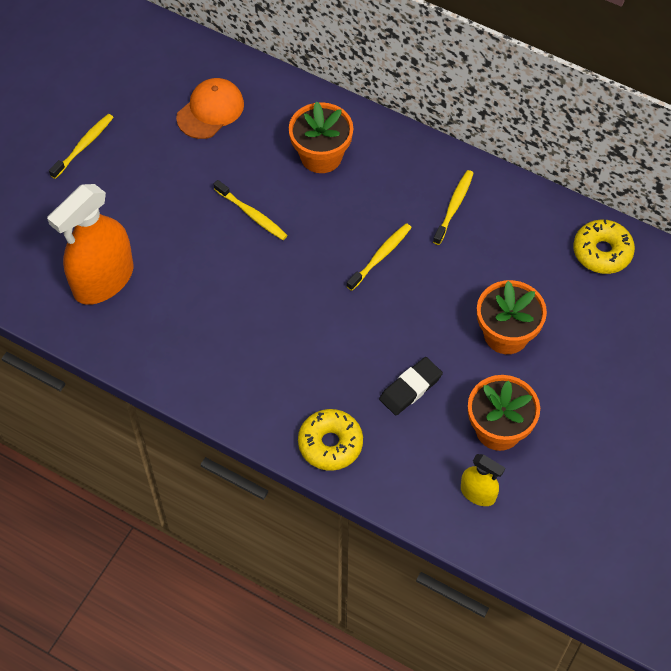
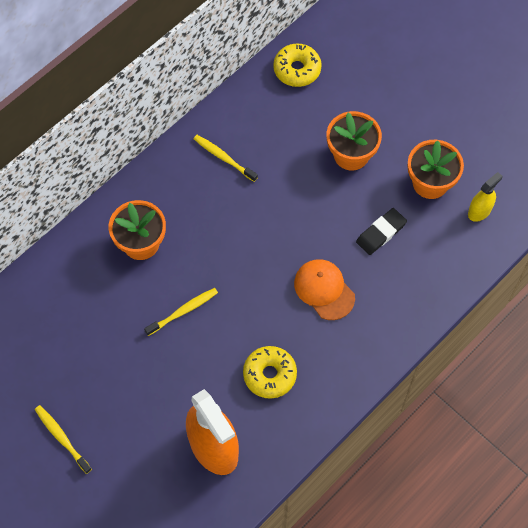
camera: 75 degrees left, 5 degrees up
orange cap [176,78,244,139] -> orange cap moved to [294,259,355,320]
yellow donut [298,409,363,471] -> yellow donut moved to [243,346,297,399]
yellow toothbrush [347,223,412,291] -> none
black eraser [379,357,443,415] -> black eraser turned 75 degrees clockwise [356,208,407,255]

